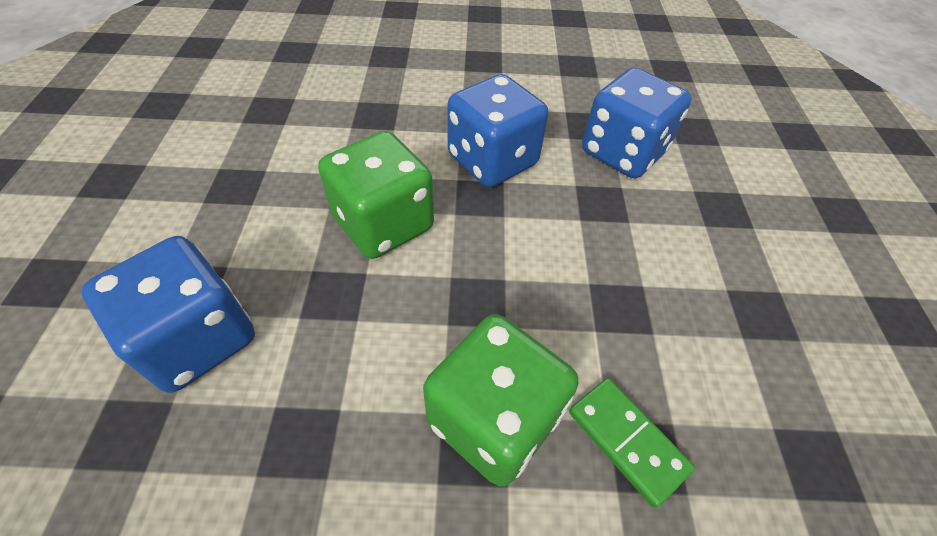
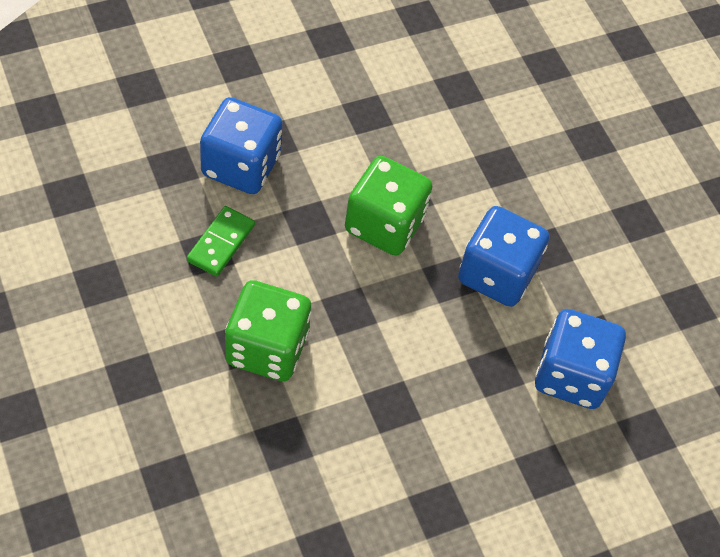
camera: 60 degrees right, 5 degrees up
green domino [569,378,695,508] -> green domino moved to [187,206,255,277]

